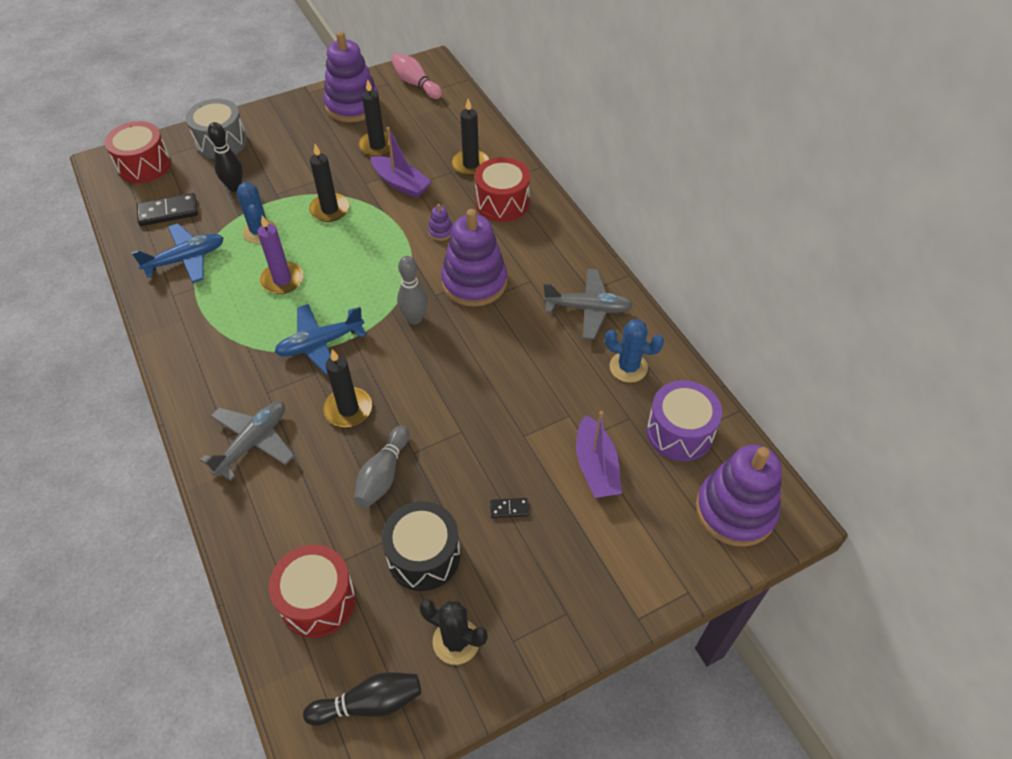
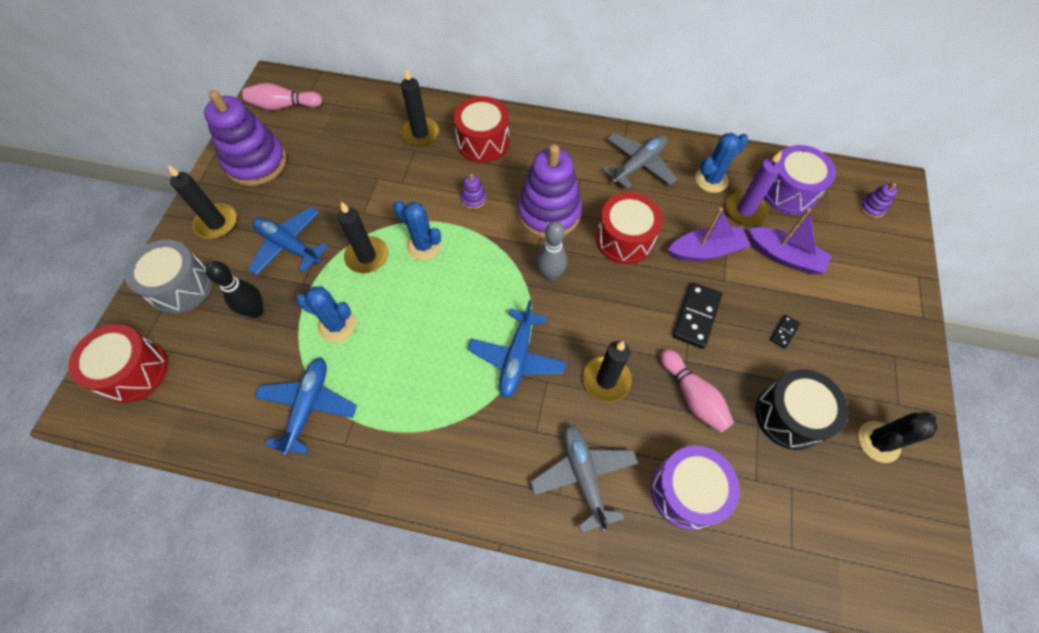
camera: 50 degrees left, 10 degrees up
black domino [137,193,198,226] -> black domino moved to [673,282,722,349]
purple candle [257,215,304,294] -> purple candle moved to [726,150,782,225]
red drum [269,545,356,638] -> red drum moved to [596,192,663,264]
black bowling pin [303,672,421,726] -> none
grey bowling pin [354,426,409,508] -> pink bowling pin [660,349,734,433]
black candle [358,79,396,156] -> black candle moved to [168,165,237,239]
purple boat [371,127,432,198] -> purple boat moved to [668,208,751,261]
purple stacking toy [696,445,782,547] -> purple stacking toy [859,183,897,218], size x0.40
none -> blue plane [248,207,329,276]
none -> blue cactus [393,201,442,260]
none -> purple drum [651,446,740,530]

